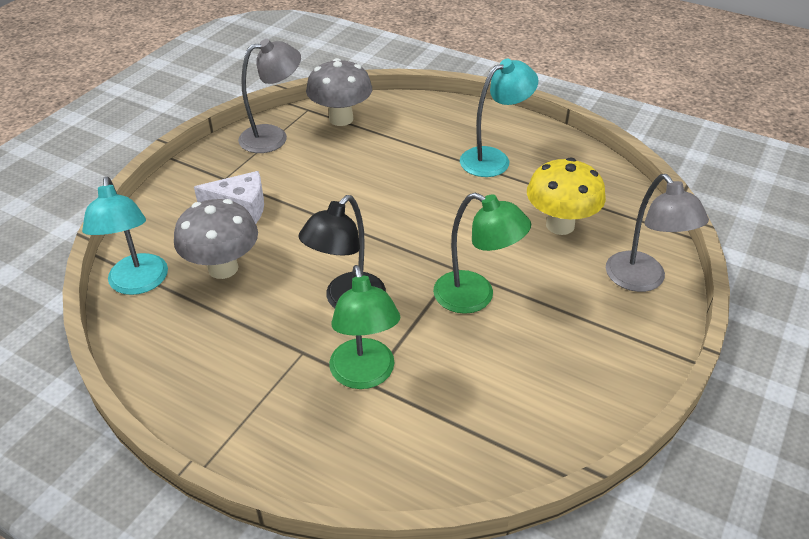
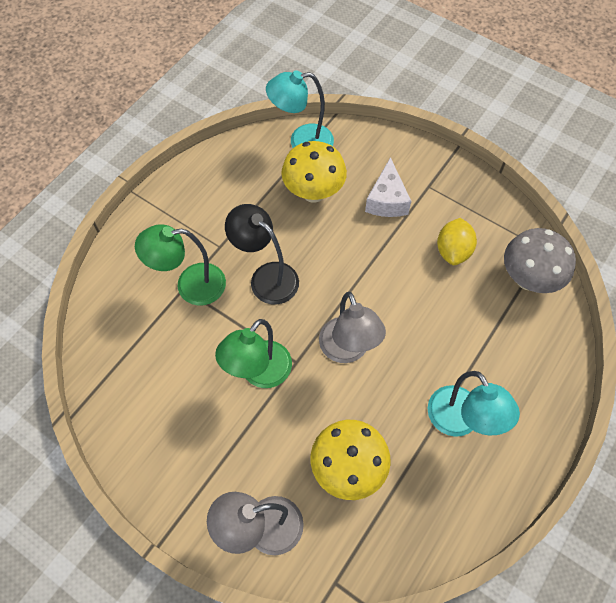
camera: 95 degrees right, 20 degrees up
grey mushroom [174,199,258,279] -> yellow mushroom [281,141,347,203]
grey lamp [238,39,301,153] -> grey lamp moved to [319,292,386,363]
none -> yellow lemon [437,218,477,265]

